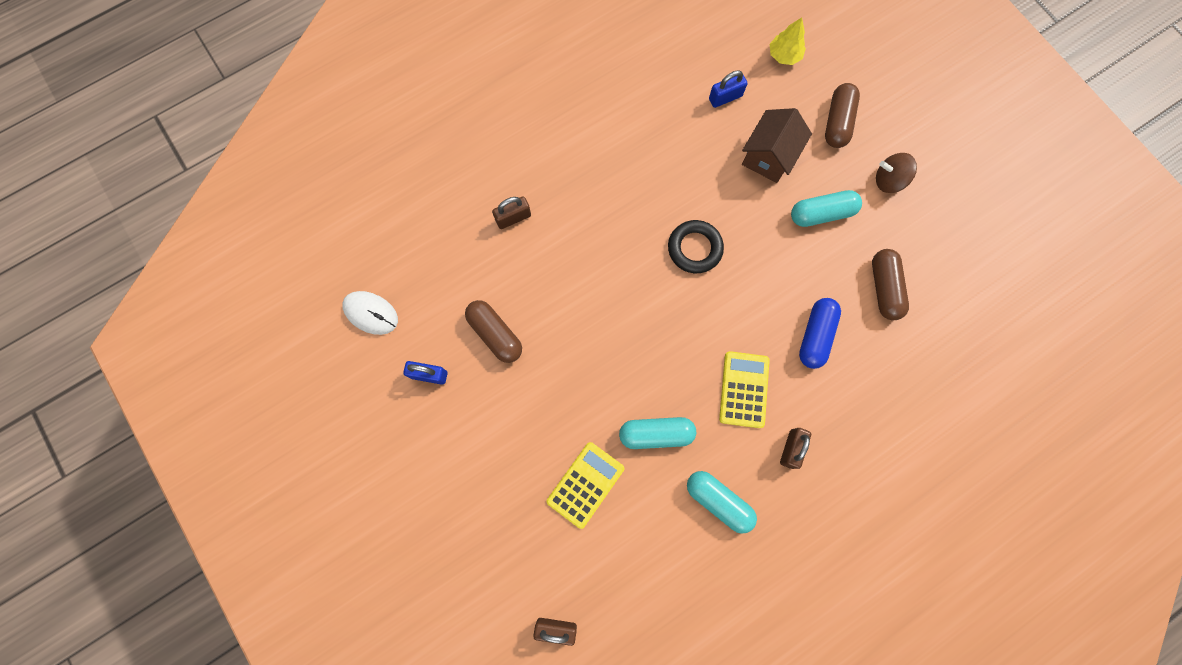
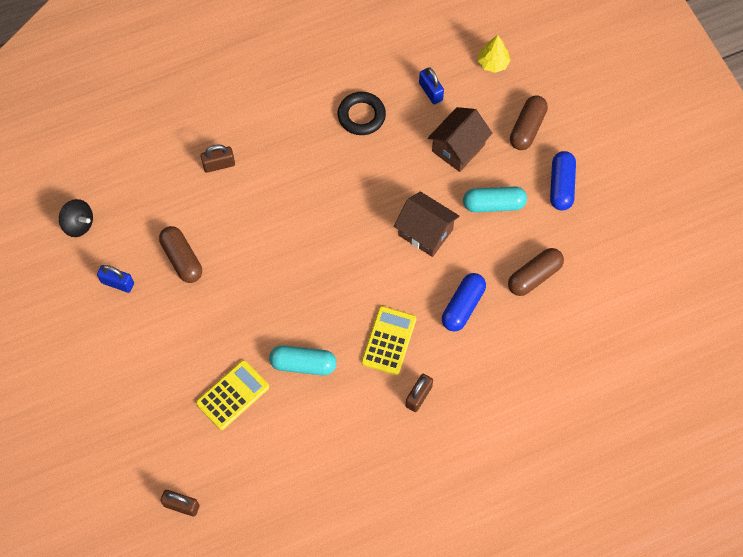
camera: 10 degrees right, 10 degrees down
white mouse [342,291,398,335] -> black spinning top [59,199,93,237]
black ring [668,220,724,273] -> black ring moved to [338,92,386,135]
turquoise capsule [687,471,757,534] -> none
blue padlock [709,71,748,108] -> blue padlock turned 75 degrees clockwise [419,67,444,104]
brown capsule [872,249,909,320] -> brown capsule turned 45 degrees clockwise [508,248,564,296]
brown spinning top [876,153,917,193] -> blue capsule [550,151,576,210]
none -> brown house [394,191,460,257]

